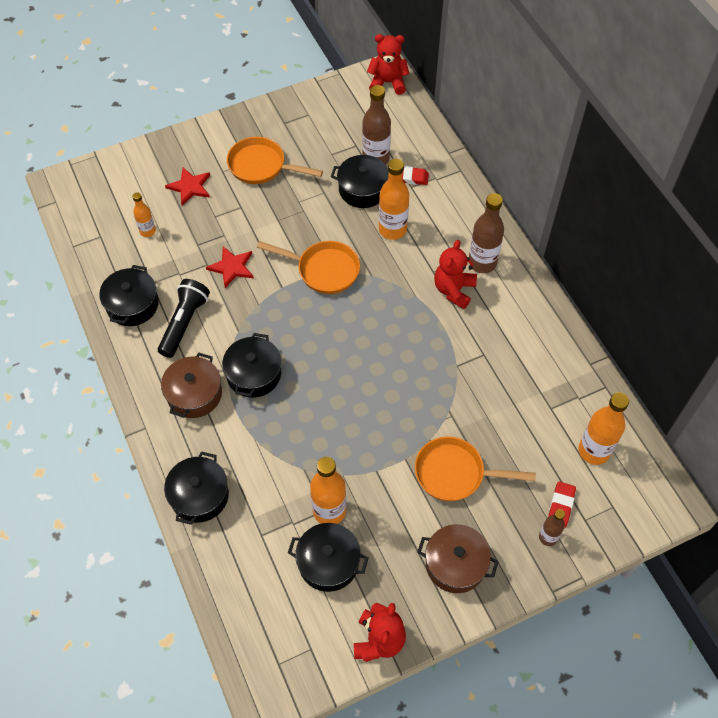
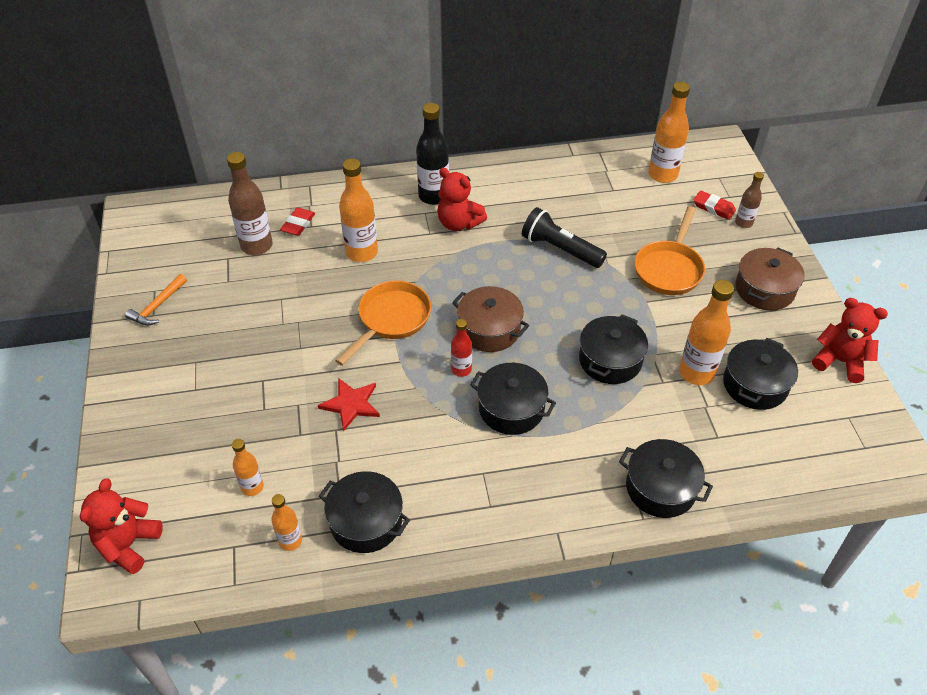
camera: 75 degrees left, 10 degrees down
black flashlight [158,279,210,358] -> black flashlight moved to [522,207,607,268]
brown pot [161,353,222,418] -> brown pot moved to [452,286,529,352]
red star [165,167,210,205] -> none
orange pan [227,137,323,184] -> none
black pot [331,155,389,208] -> black pot moved to [579,314,648,384]
red teddy bear [367,34,409,95] -> red teddy bear moved to [80,478,163,574]
brown bottle [469,193,504,273] -> black bottle [416,103,449,205]
none -> orange hammer [125,274,187,326]
none -> orange bottle [271,494,302,551]
none -> red bottle [451,319,472,377]

